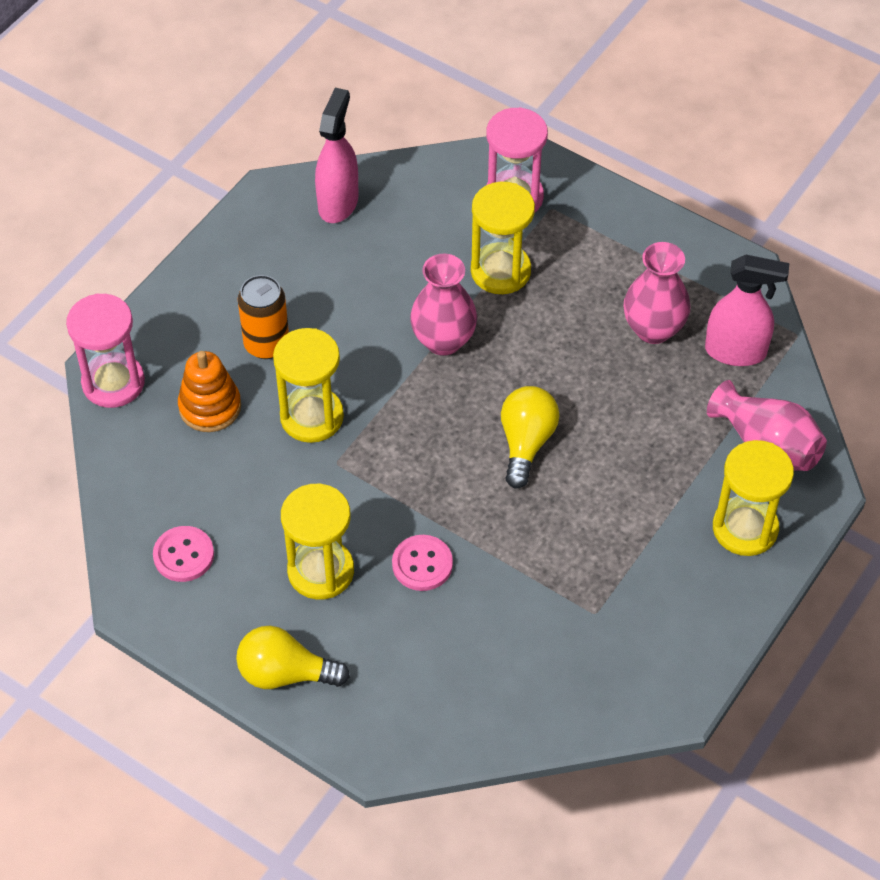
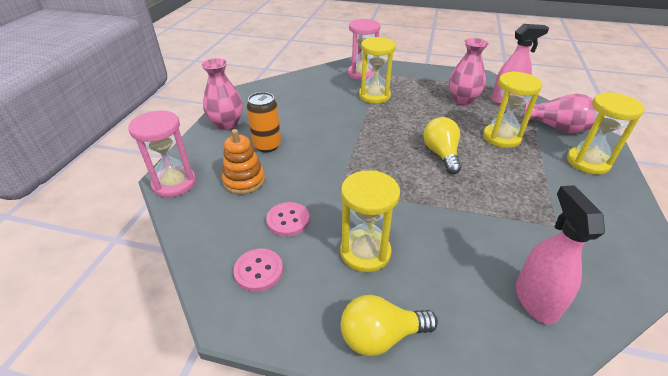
camera: 20 degrees left, 15 degrees down
yellow hourglass [273,328,344,443] -> yellow hourglass moved to [483,71,542,148]
pink spray bottle [315,88,359,223] -> pink spray bottle moved to [516,185,605,324]
pink button [392,535,453,591] -> pink button moved to [266,202,310,236]
pink vase [410,254,477,356] -> pink vase moved to [201,58,243,130]

